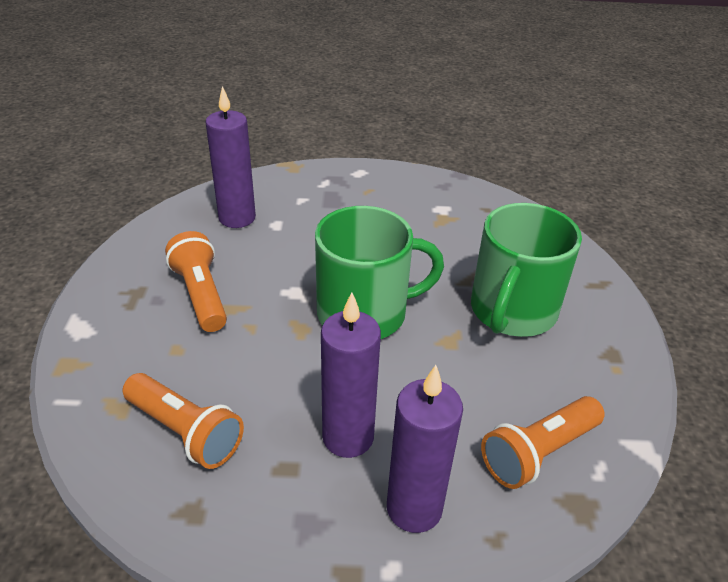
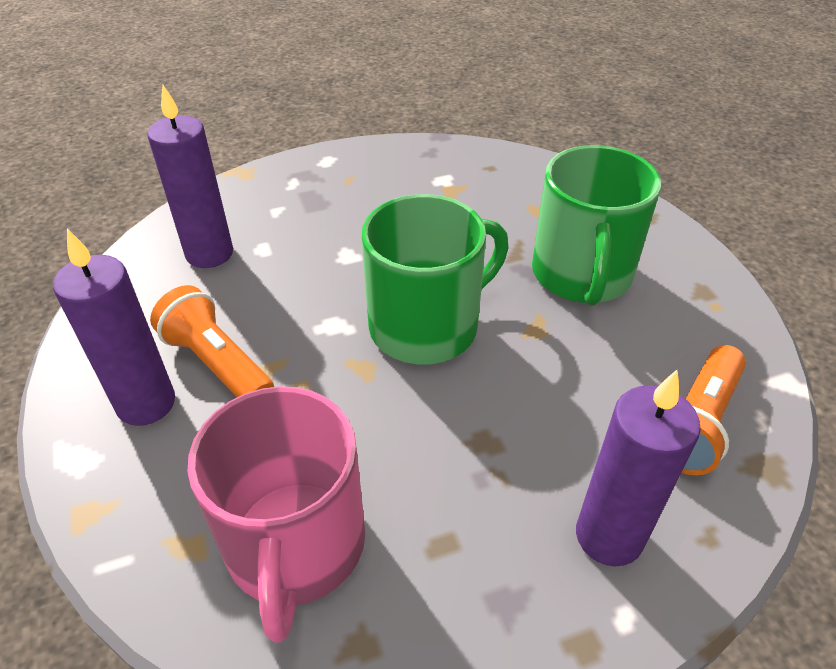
camera: 20 degrees left, 5 degrees up
orange flashlight [123,373,244,469] -> pink mug [187,386,365,643]
purple candle [321,292,381,458] -> purple candle moved to [53,229,175,426]

